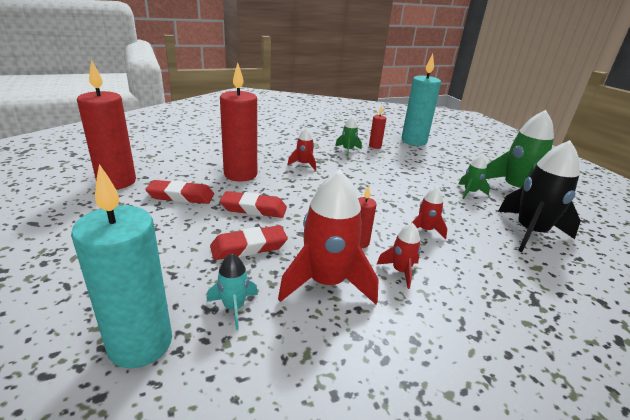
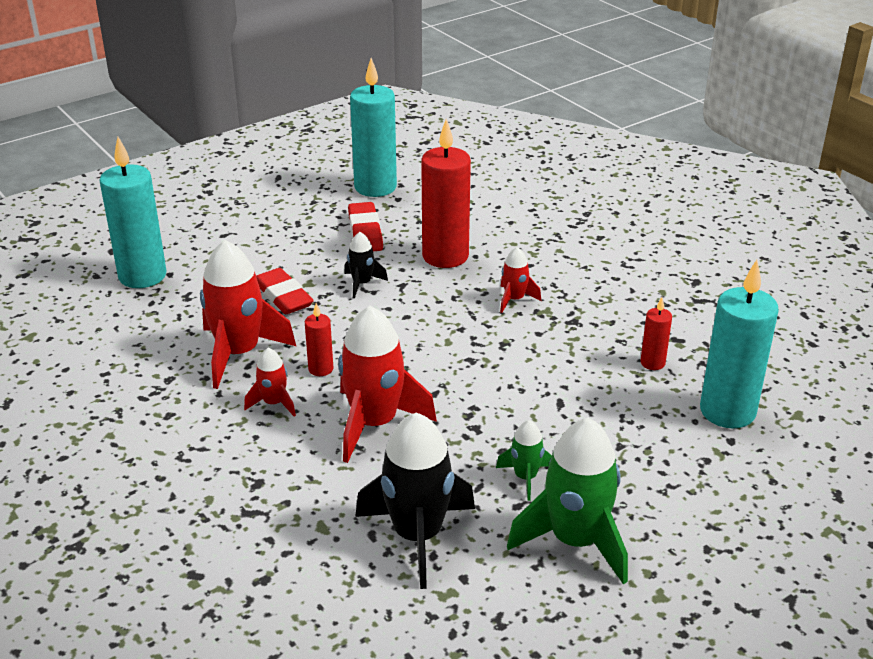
camera: 80 degrees right, 5 degrees up
red candle [77,60,136,190] -> turquoise candle [350,58,397,197]
turquoise rocket [207,253,258,330] -> none
red eraser [220,191,287,218] -> black rocket [344,232,388,298]
green rocket [335,116,362,157] -> none
red rocket [412,187,447,239] -> red rocket [338,306,437,463], size x2.02

